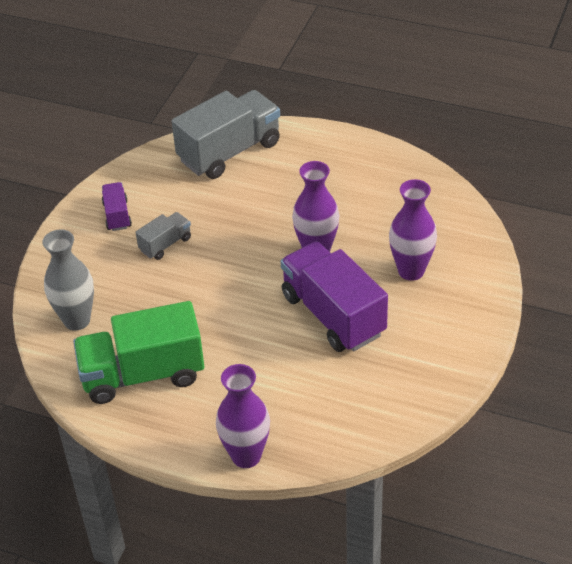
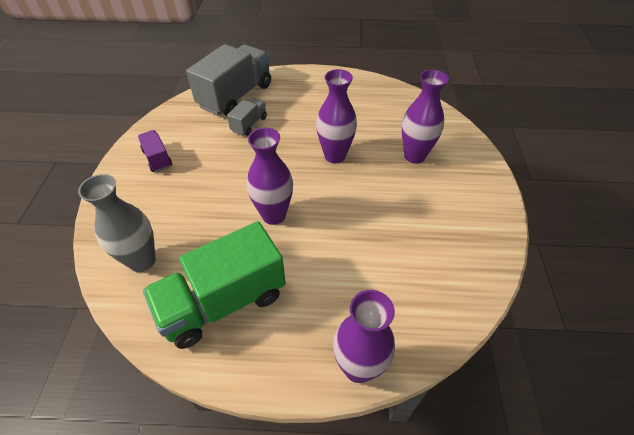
camera: 20 degrees left, 5 degrees up
grey truck [136,212,191,260] -> grey truck moved to [227,98,267,136]
purple truck [280,241,388,352] -> none
none -> purple vase [247,127,293,225]

